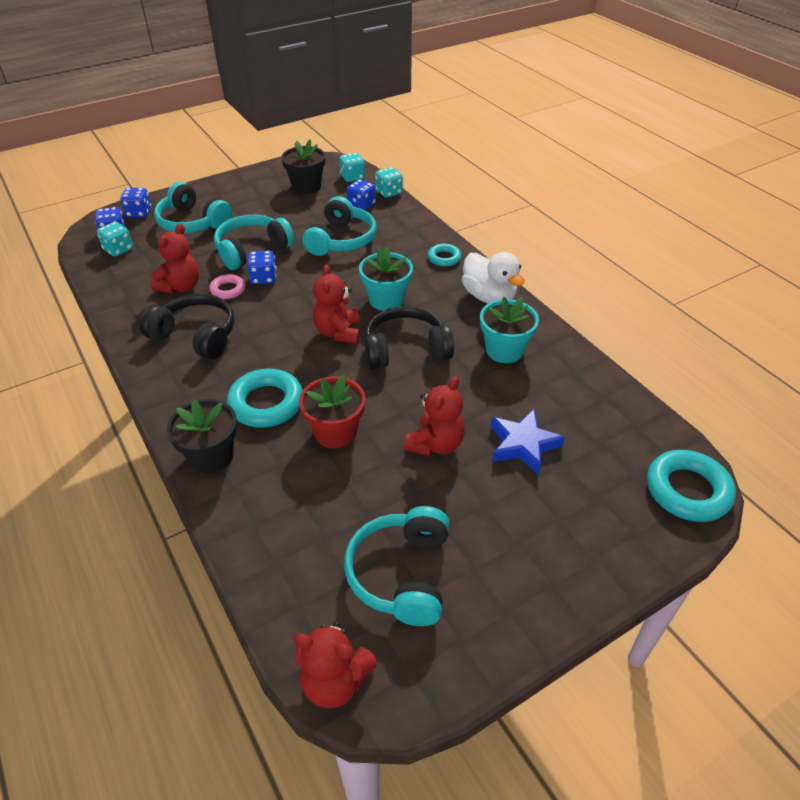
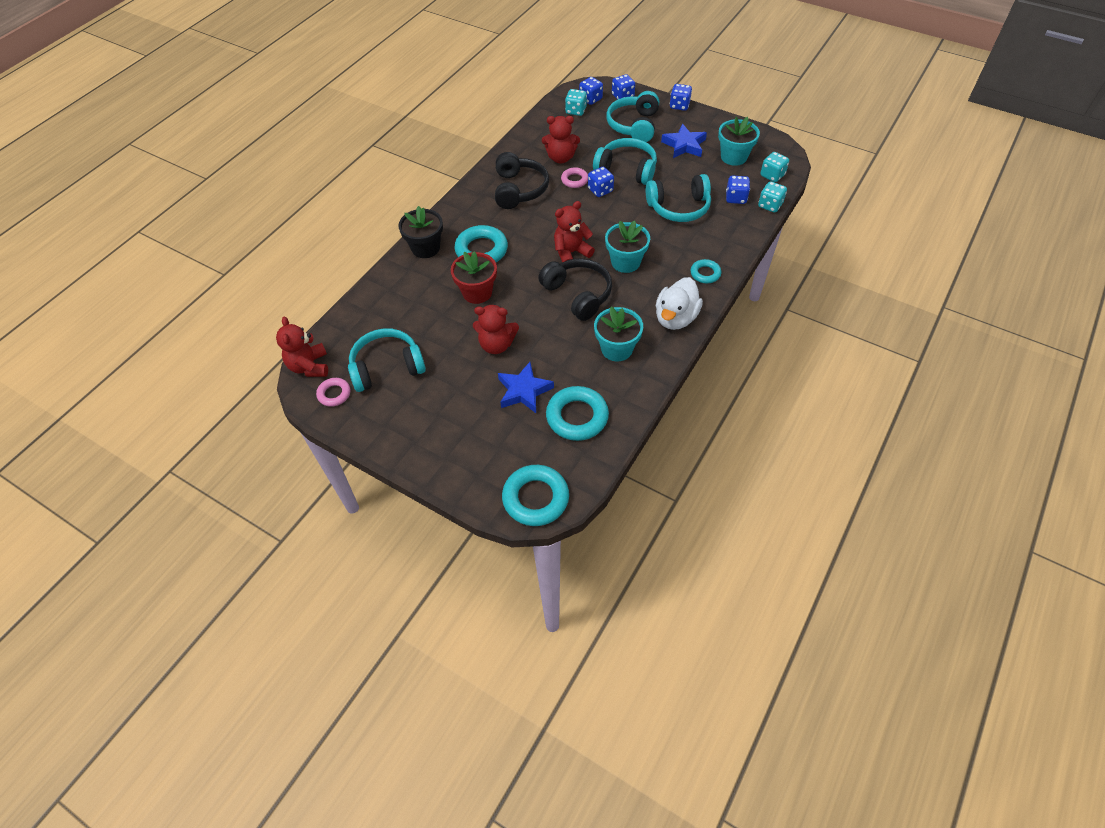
camera: 65 degrees right, 10 degrees up
black flower pot [281,140,326,194] -> turquoise flower pot [718,117,760,166]
none -> pink ring [316,378,350,407]
none -> turquoise ring [546,386,609,441]
none -> blue star [661,124,707,158]
none -> blue dice [670,84,692,111]

